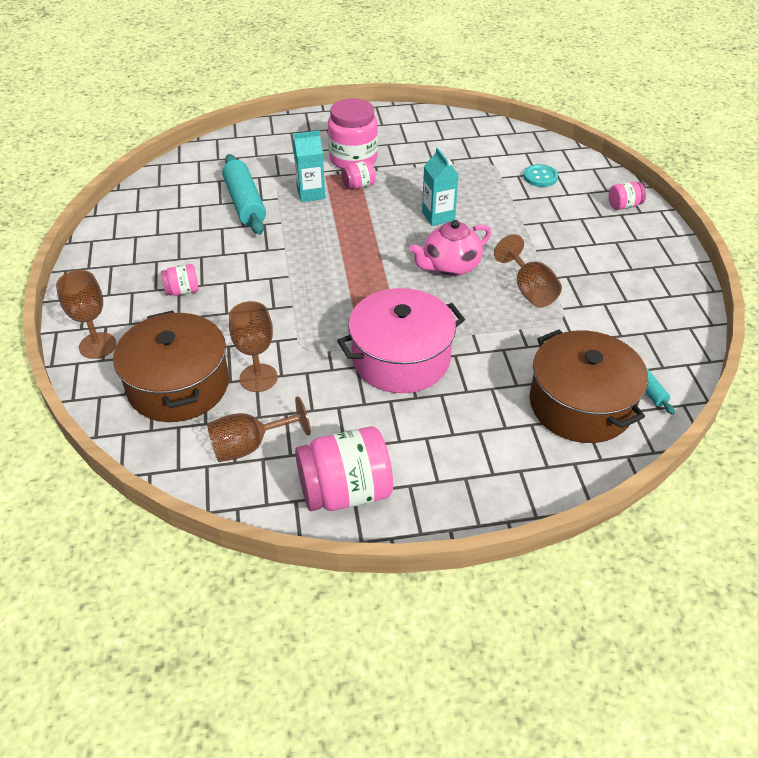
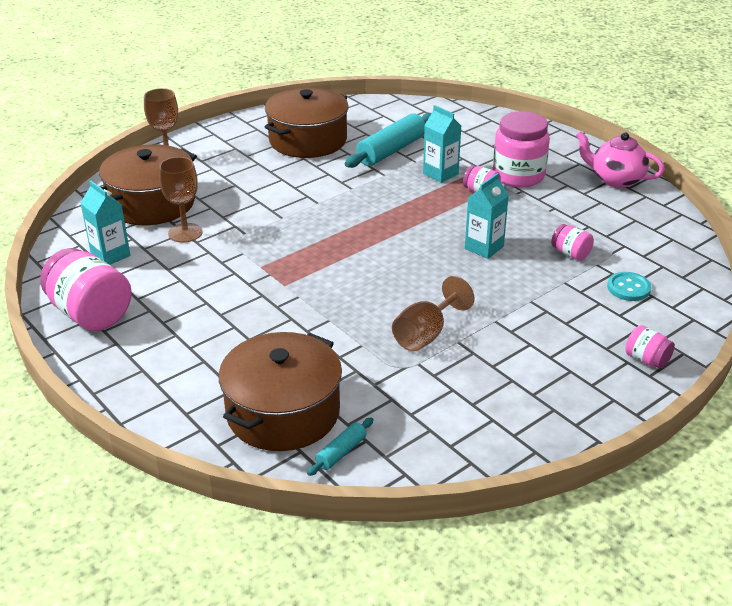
camera: 60 degrees right, 10 degrees down
pink jar [161,264,199,296] -> pink jar moved to [551,224,594,261]
brown goblet [207,396,311,462] -> turquoise carton [81,181,130,265]
pink pot [337,288,465,393] -> none
pink teapot [409,220,491,276] -> pink teapot moved to [576,131,665,188]
none -> brown pot [265,87,349,158]

